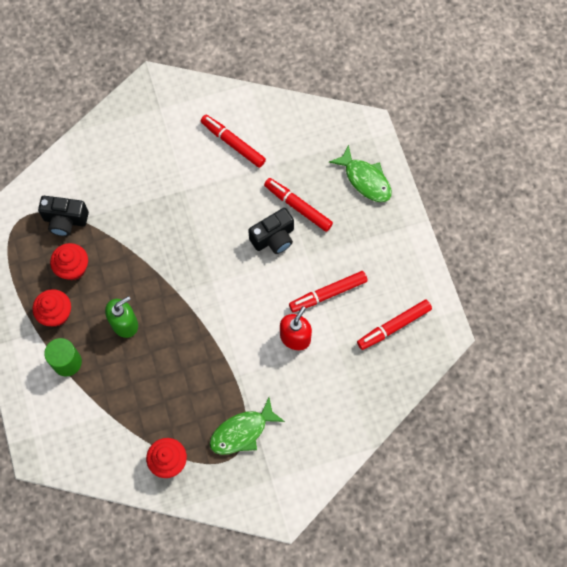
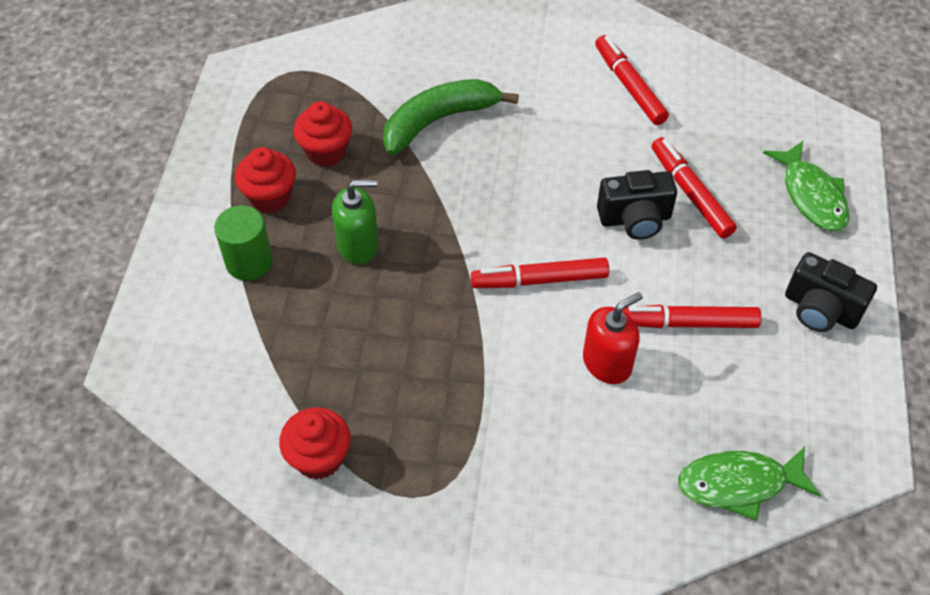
camera: 25 degrees right, 15 degrees down
black camera [38,196,89,236] -> black camera moved to [785,252,877,332]
green fish [210,398,285,455] -> green fish moved to [678,447,821,520]
red marker [357,300,432,350] -> red marker moved to [471,258,609,288]
none -> green banana [383,79,519,155]

